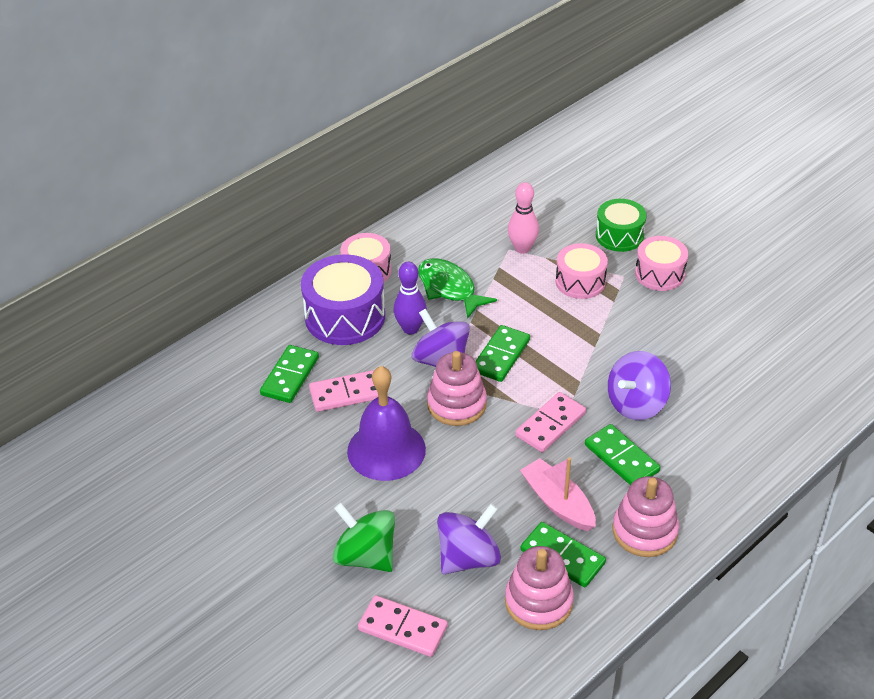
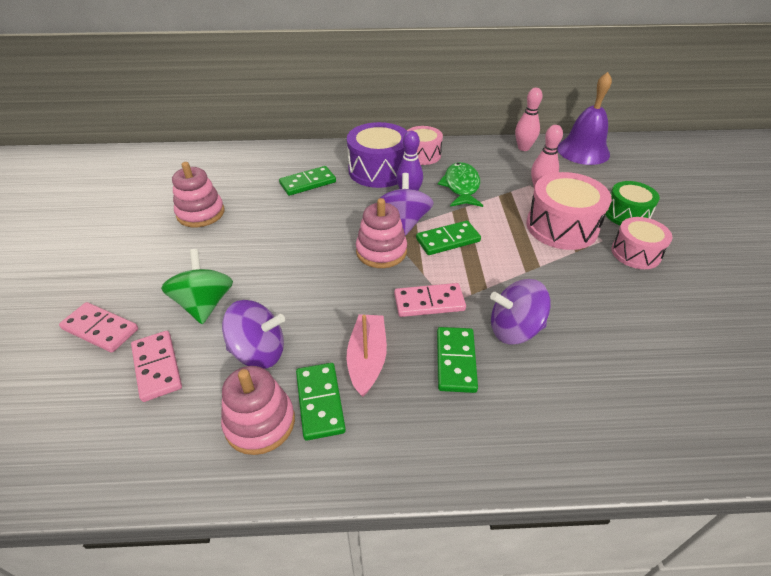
camera: 40 degrees right, 0 degrees up
pink domino [309,370,378,412] -> pink domino moved to [59,302,138,353]
purple bell [347,366,426,481] -> purple bell moved to [557,72,612,165]
pink drum [556,243,608,299] -> pink drum [526,172,612,250], size x1.58
pink stacking toy [613,476,679,557] -> pink stacking toy moved to [172,162,224,227]
none -> pink bowling pin [515,88,543,151]

